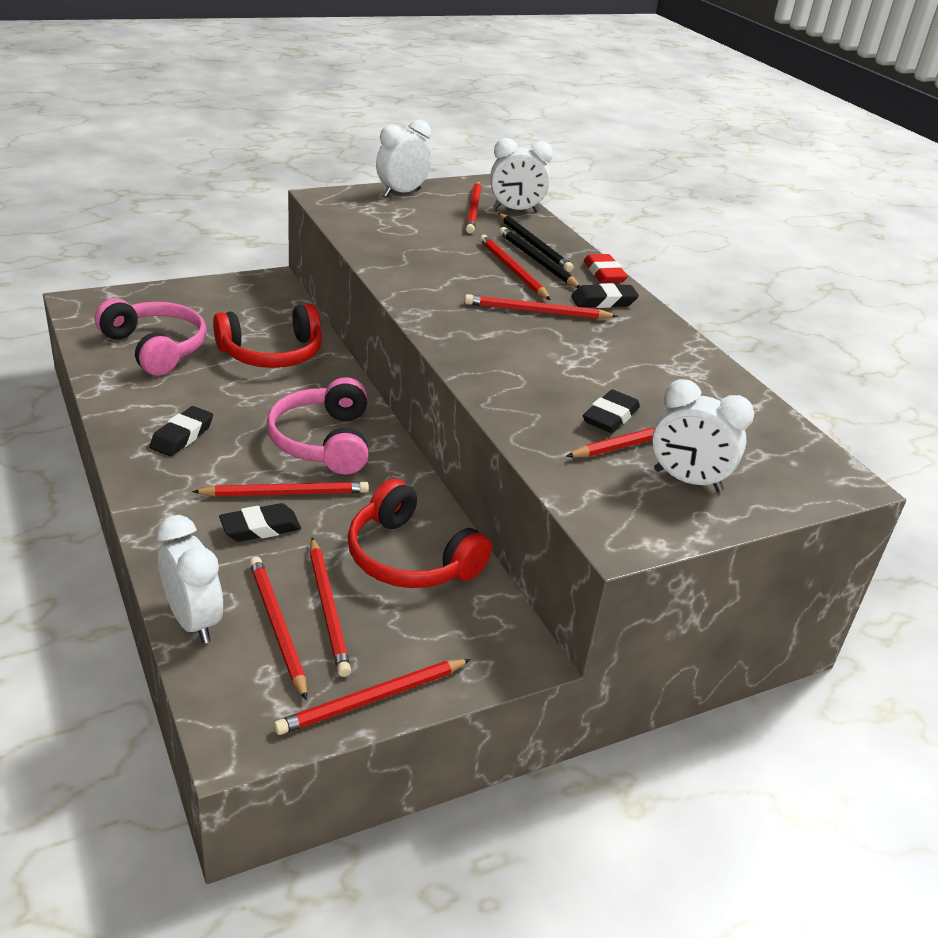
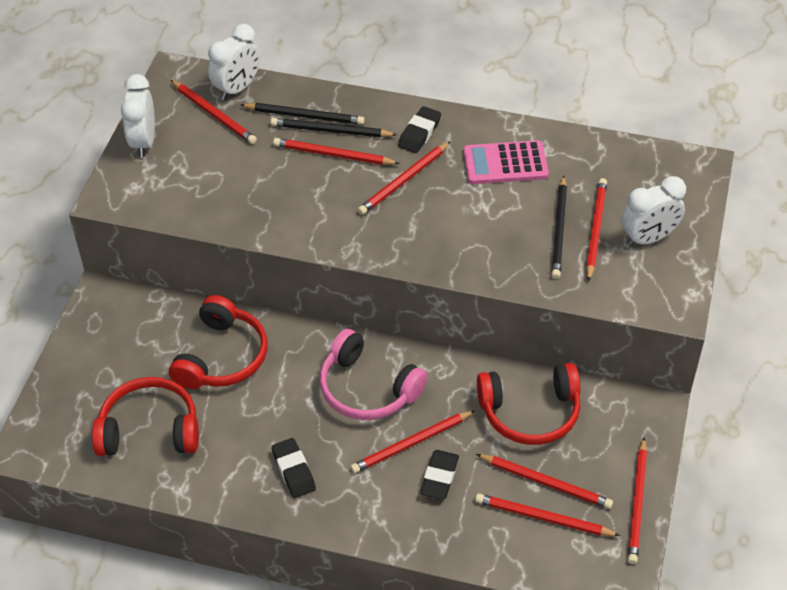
camera: 45 degrees left, 15 degrees up
pink headphones [95,298,207,376] -> red headphones [92,377,199,456]
white clock [157,515,223,644] -> none
red pencil [192,482,369,497] -> red pencil turned 150 degrees counterclockwise [350,410,475,473]
black eraser [583,390,640,433] -> black pencil [551,176,567,279]
red eraser [584,254,628,283] -> none
none -> pink calculator [463,140,549,184]

